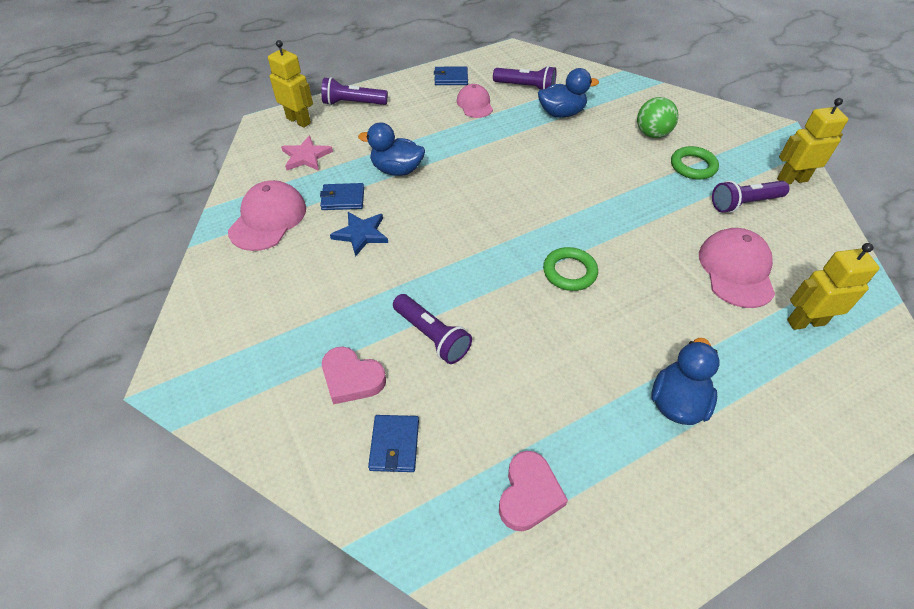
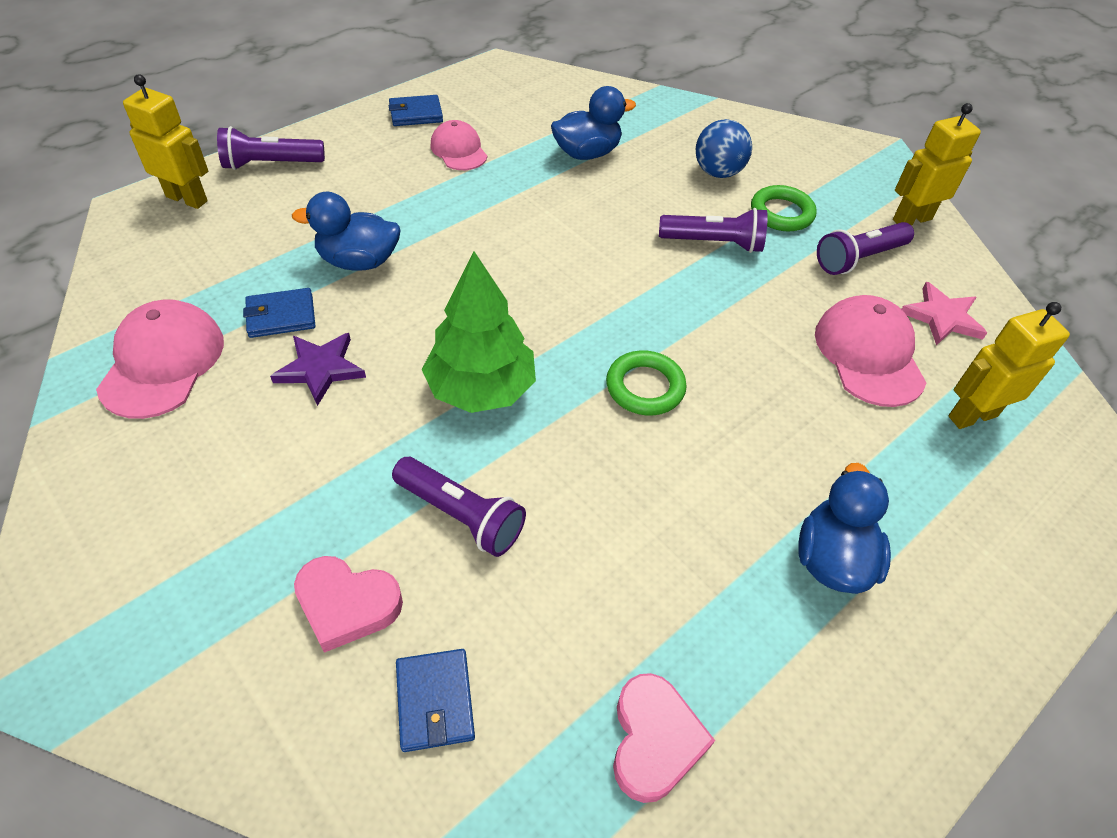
camera: 15 degrees left, 0 degrees up
pink star [281,135,333,171] -> pink star moved to [902,282,987,345]
blue star [330,212,388,257] -> purple star [270,333,366,406]
purple flashlight [493,66,556,90] -> purple flashlight moved to [659,208,768,253]
green ball [637,97,678,138] -> blue ball [696,119,752,178]
none -> green tree [422,251,536,413]

